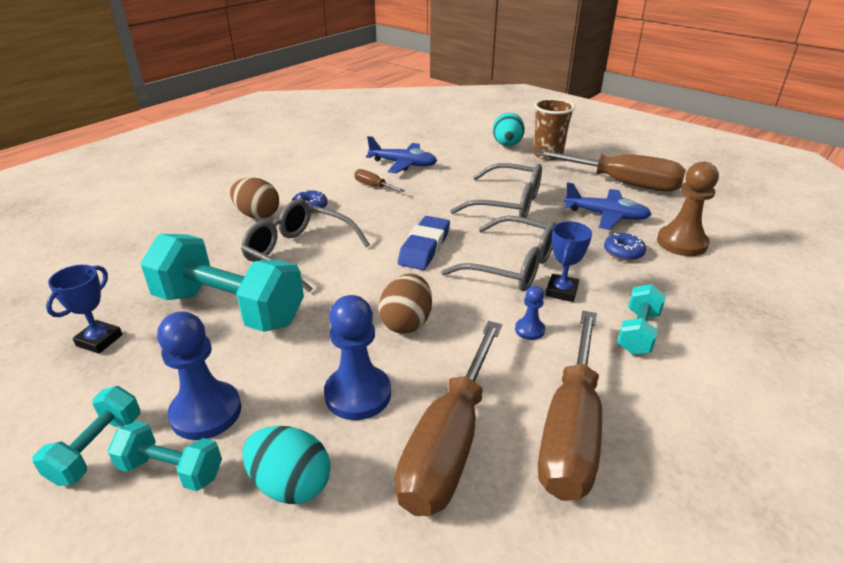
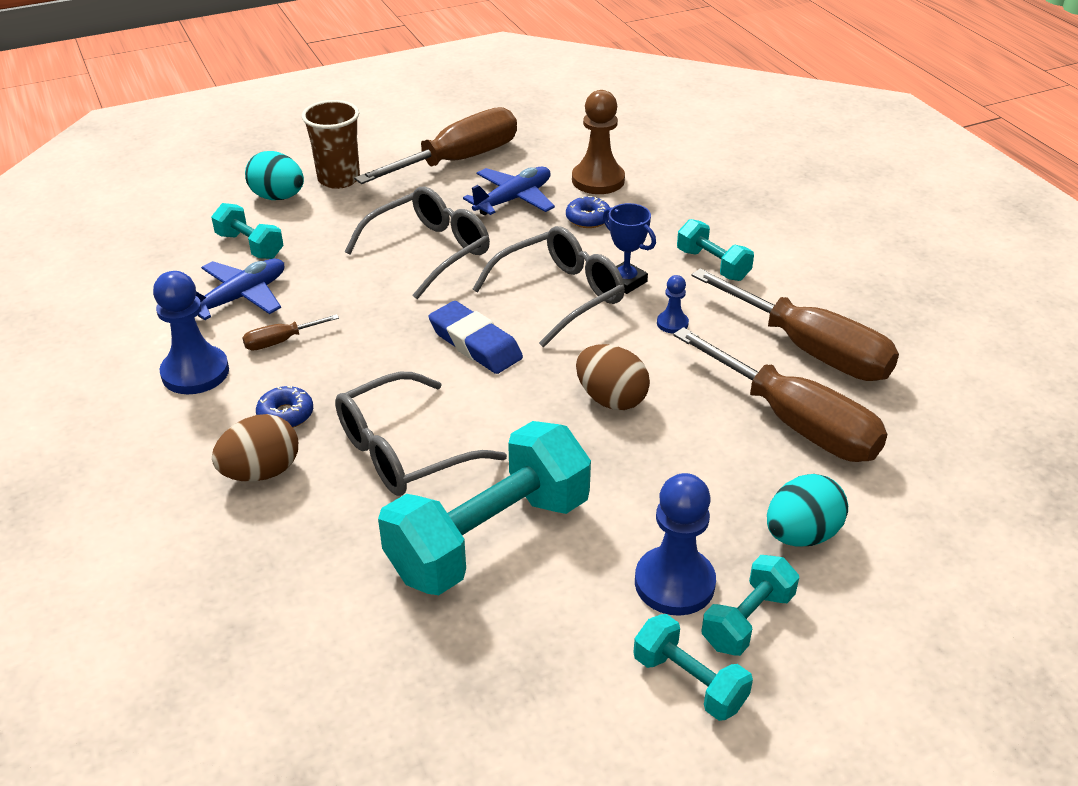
camera: 65 degrees left, 5 degrees up
blue trophy [46,265,122,354] -> none
blue pawn [324,295,391,420] -> blue pawn moved to [153,271,229,394]
none -> turquoise dumbbell [211,203,283,259]

